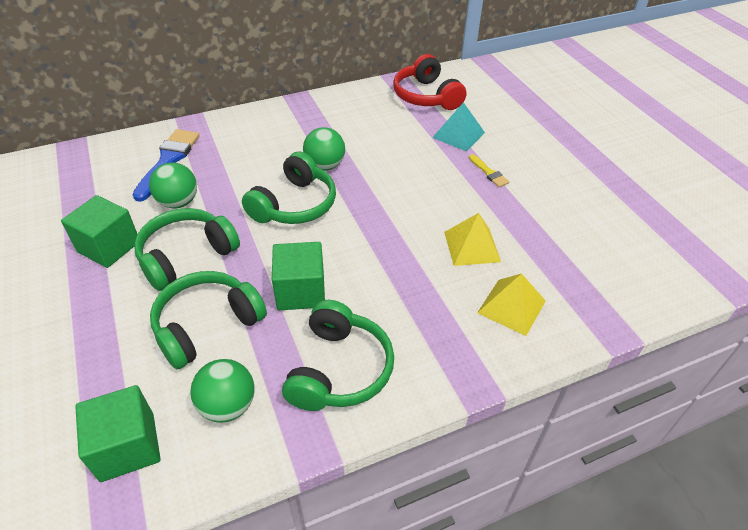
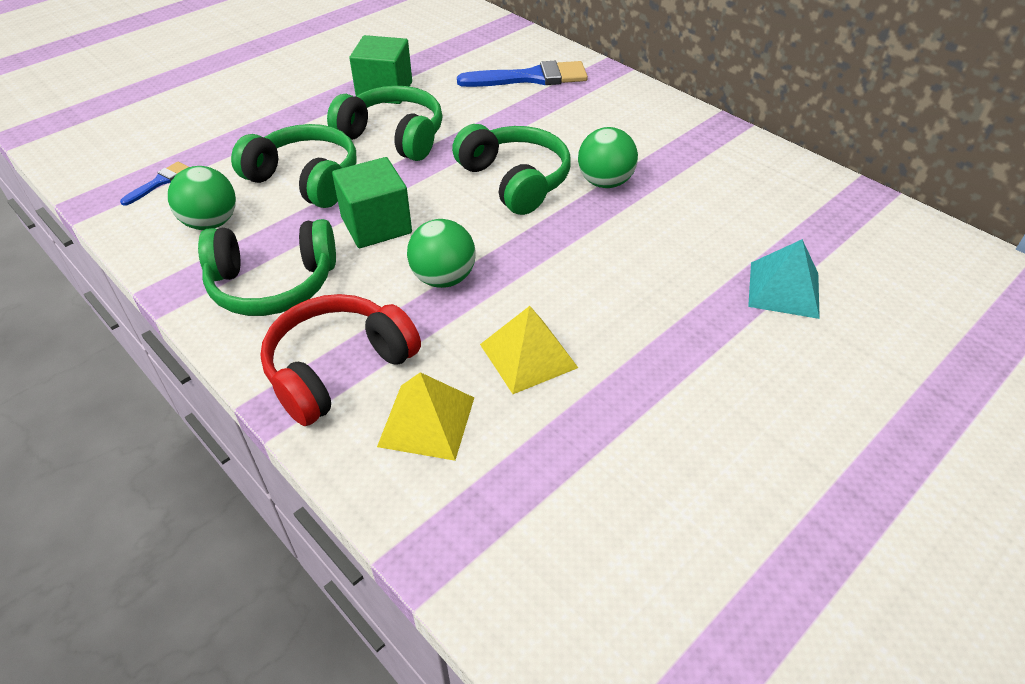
camera: 70 degrees right, 0 degrees up
green cube [75,385,161,482] -> blue brush [120,162,189,206]
green ball [149,163,197,208] -> green ball moved to [407,219,476,288]
green headphones [242,152,336,224] -> green headphones turned 135 degrees counterclockwise [452,124,571,215]
red headphones [393,54,466,110] -> red headphones moved to [260,294,421,426]
yellow brush [469,154,509,187] -> none

